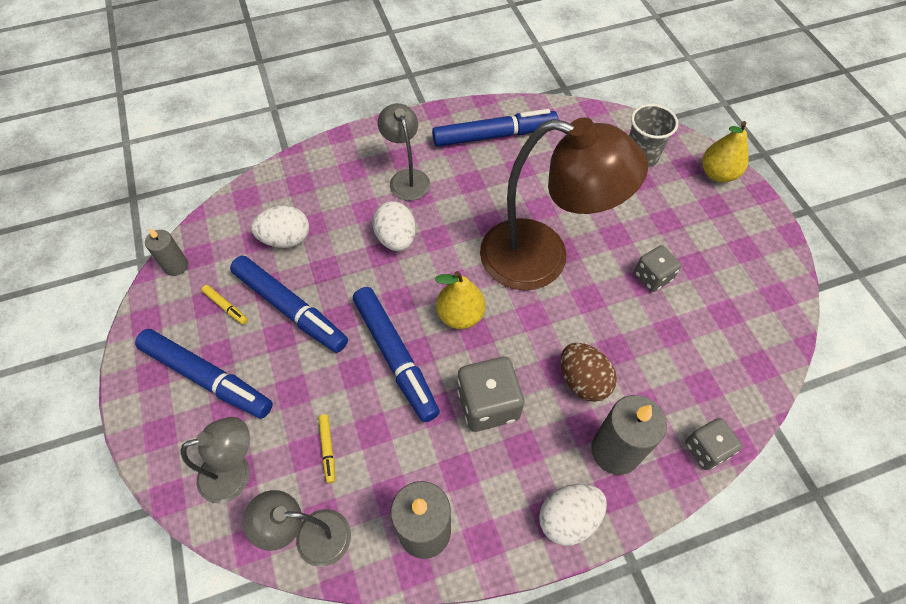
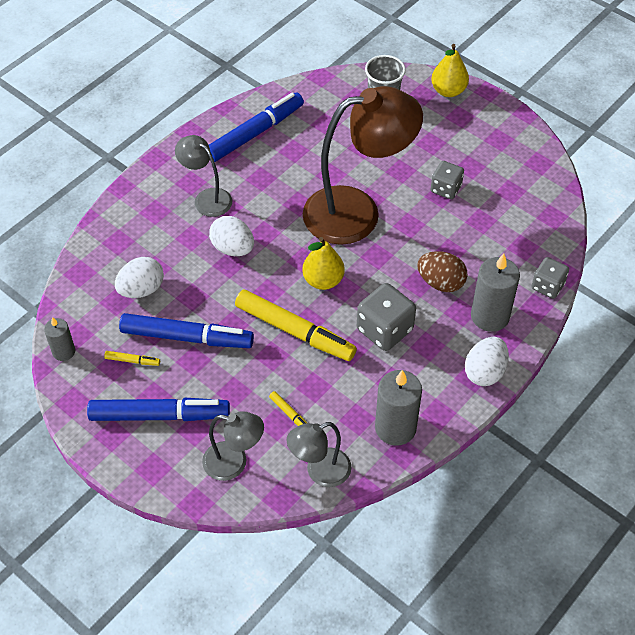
camera: 30 degrees left, 5 degrees down
grey lamp [181,417,250,504] -> grey lamp turned 60 degrees clockwise [202,411,264,481]
blue marker [353,287,440,422] -> yellow marker [235,290,357,361]

